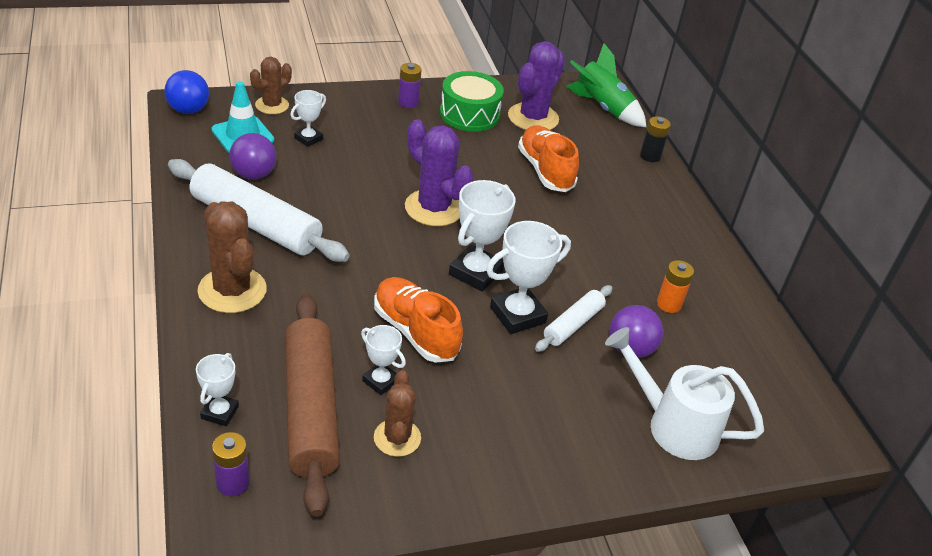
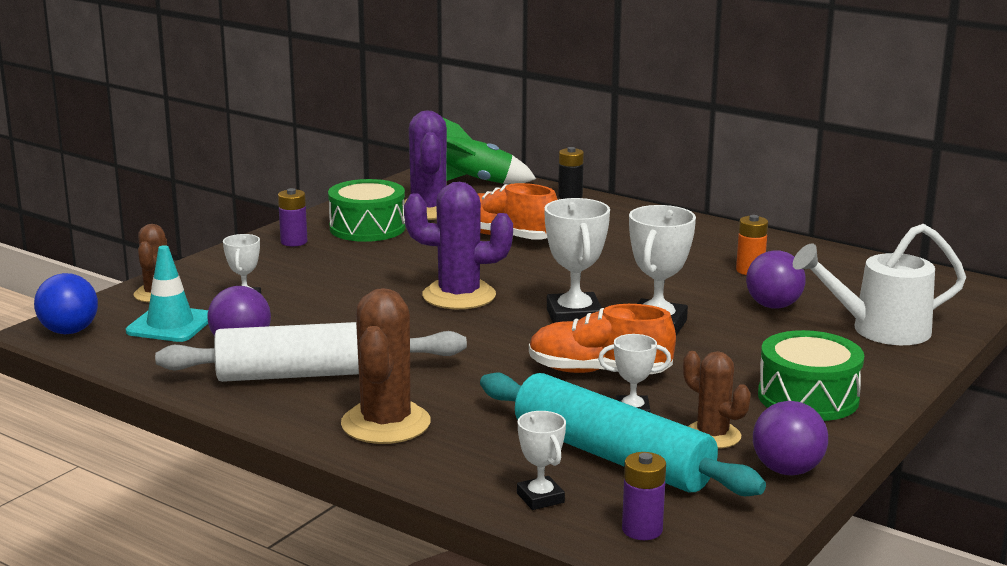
camera: 35 degrees left, 20 degrees down
brown cactus [198,202,267,313] -> brown cactus turned 75 degrees clockwise [341,288,431,444]
brown rolling pin [285,294,340,517] -> turquoise rolling pin [480,372,766,496]
white rolling pin [535,285,612,352] -> none
none -> purple ball [753,401,828,476]
none -> green drum [758,330,864,421]

